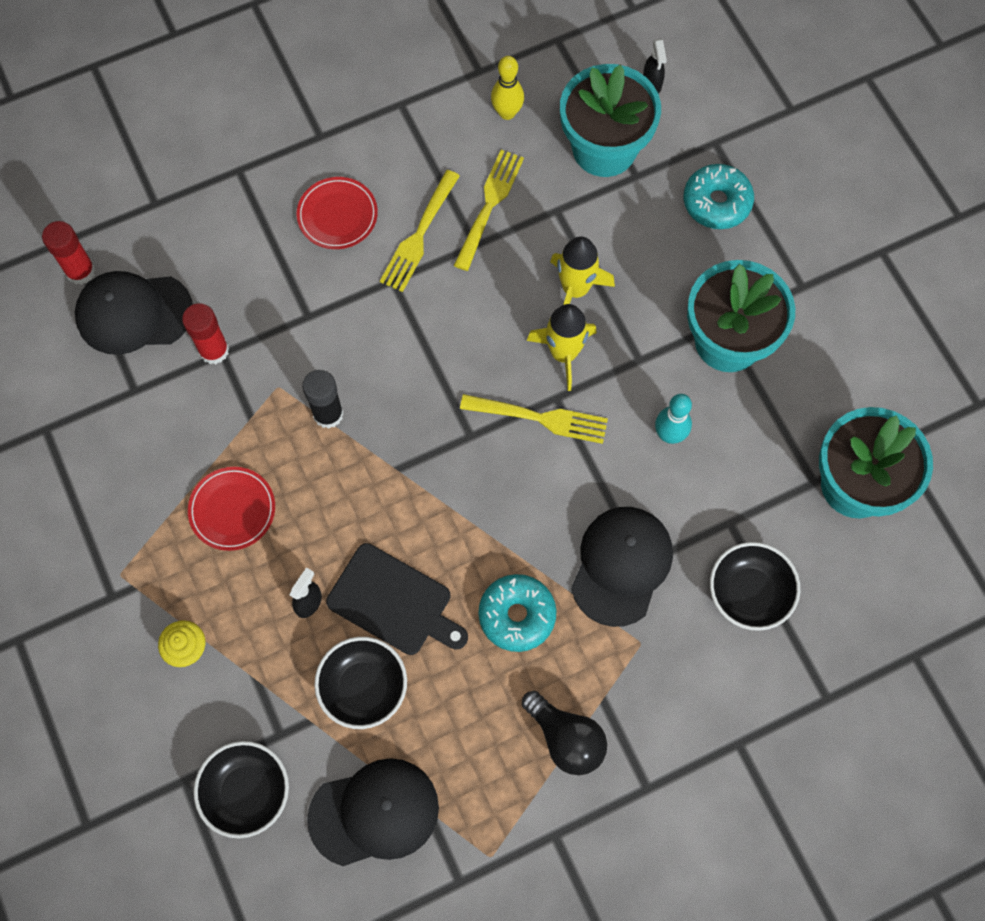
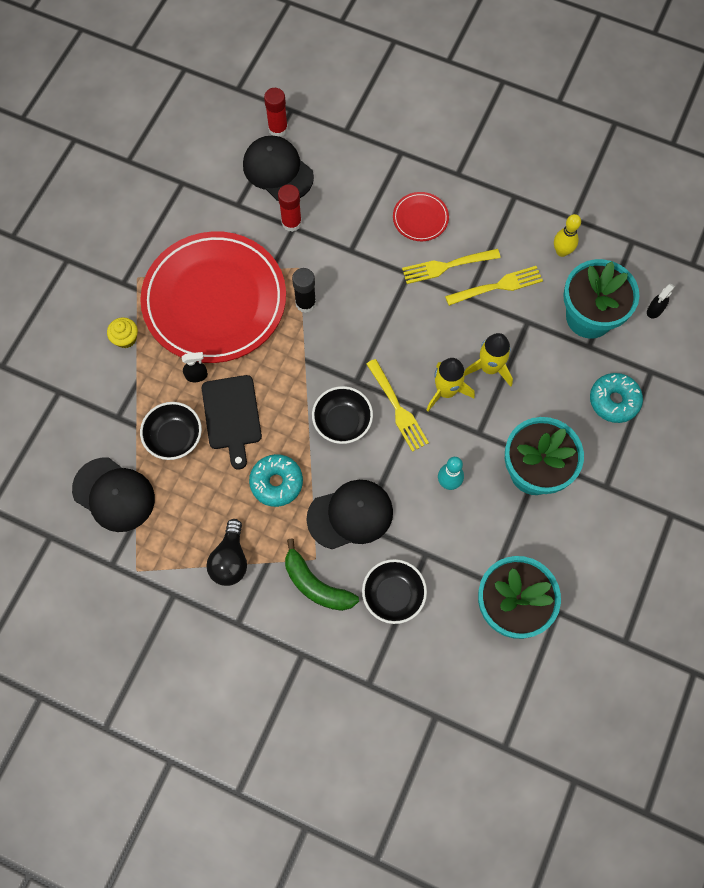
camera: 50 degrees right, 0 degrees up
red plate [188,467,275,551] -> red plate [140,231,286,363], size x2.49
black bowl [194,741,289,839] -> black bowl moved to [312,386,373,444]
none -> green banana [285,539,359,611]

